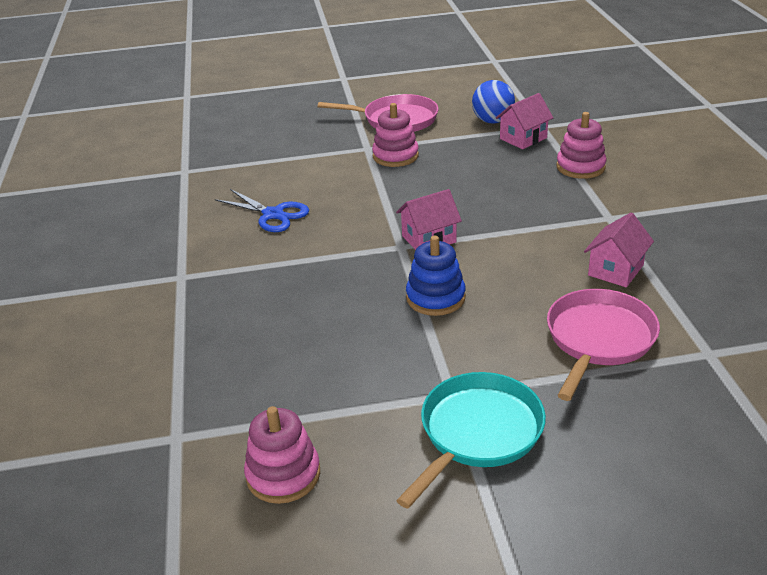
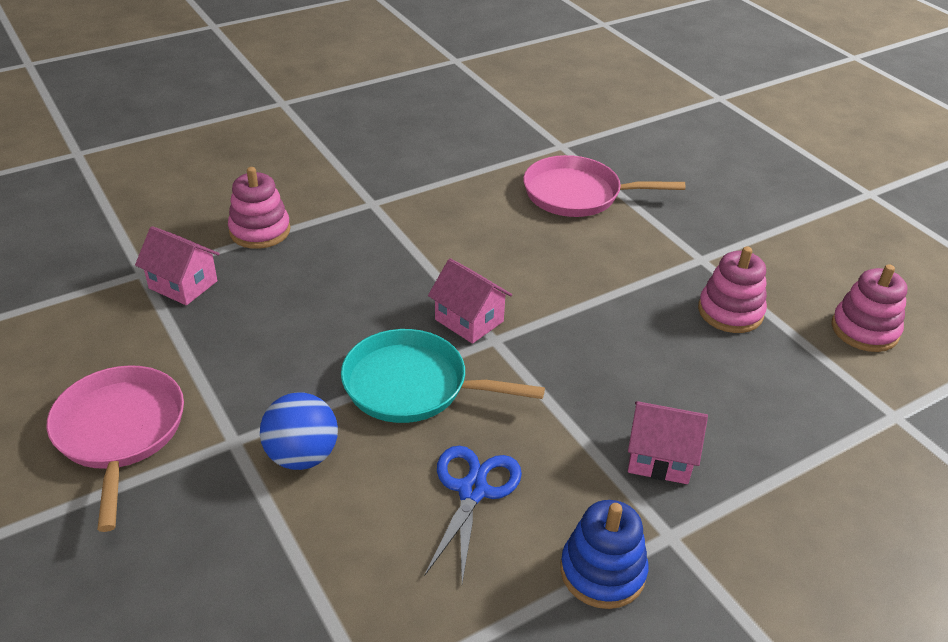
camera: 115 degrees left, 5 degrees up
pink stacking toy [372,103,419,167] -> pink stacking toy moved to [698,246,767,333]
turquoise pan [396,372,546,509] -> turquoise pan moved to [341,329,545,423]
blue stacking toy [406,236,466,316] -> blue stacking toy moved to [560,500,648,609]
blue ball [472,80,515,123] -> blue ball moved to [260,392,338,470]
pink house [584,213,654,287] -> pink house moved to [628,401,708,484]

